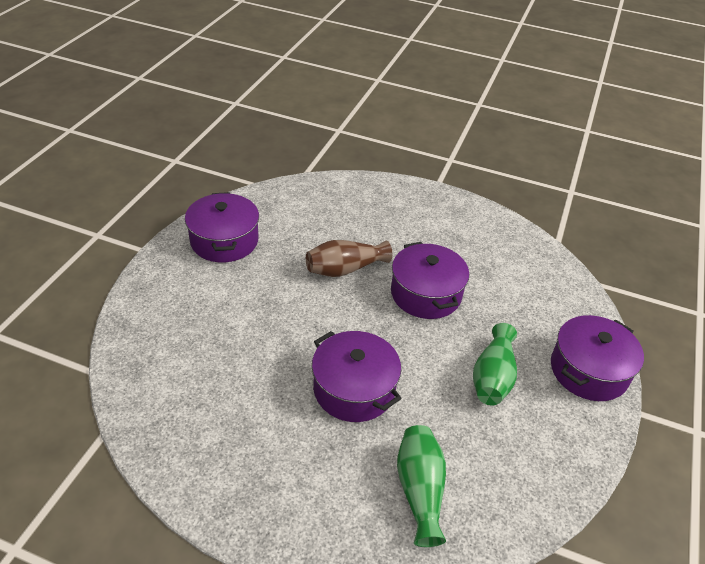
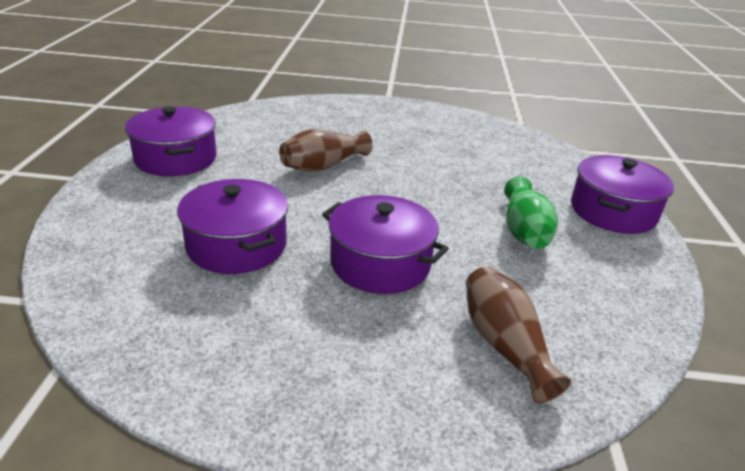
camera: 15 degrees left, 10 degrees down
purple pot [391,242,469,319] -> purple pot moved to [177,179,288,274]
green vase [397,425,446,547] -> brown vase [466,266,571,403]

